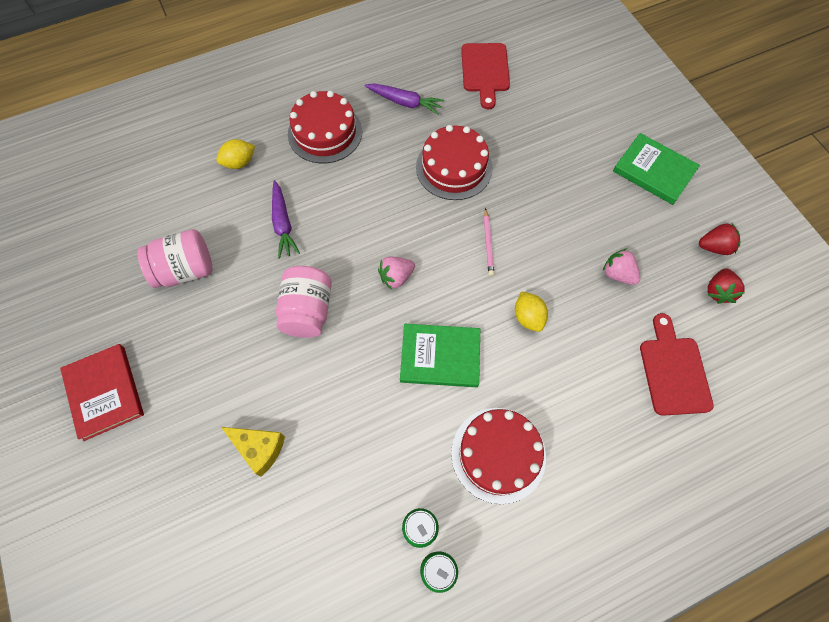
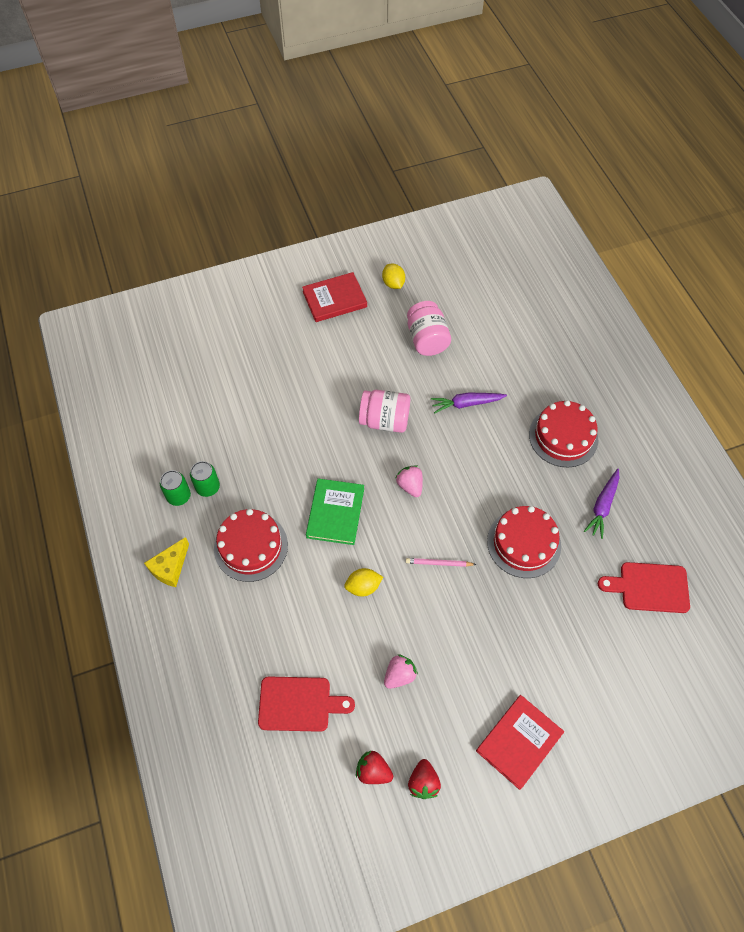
camera: 95 degrees right, 5 degrees down
yellow lemon [216,139,255,169] -> yellow lemon moved to [382,264,405,289]
yellow cheese [221,427,285,477] -> yellow cheese moved to [144,537,189,587]
green book [613,133,700,205] -> red book [476,695,564,790]

